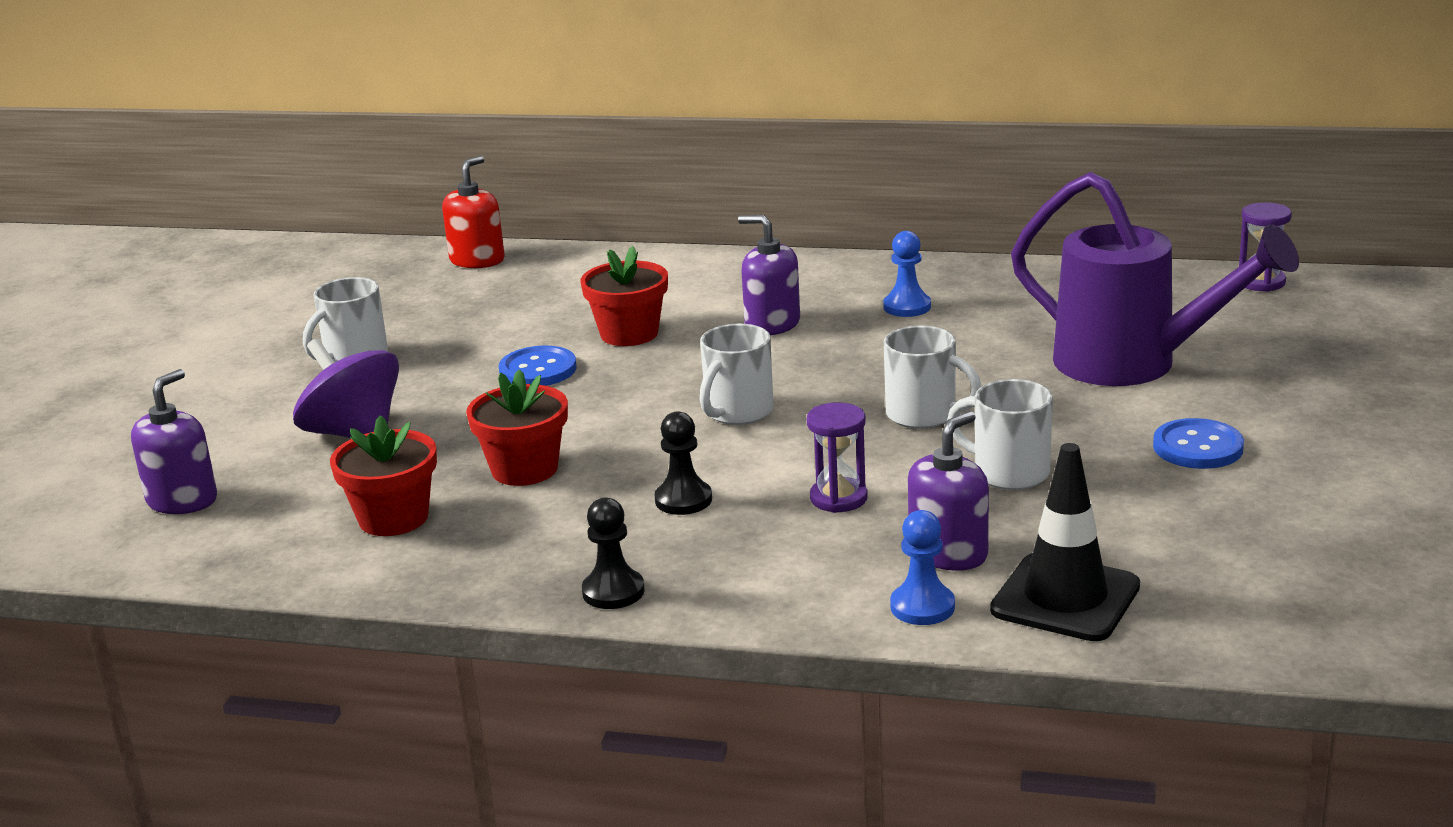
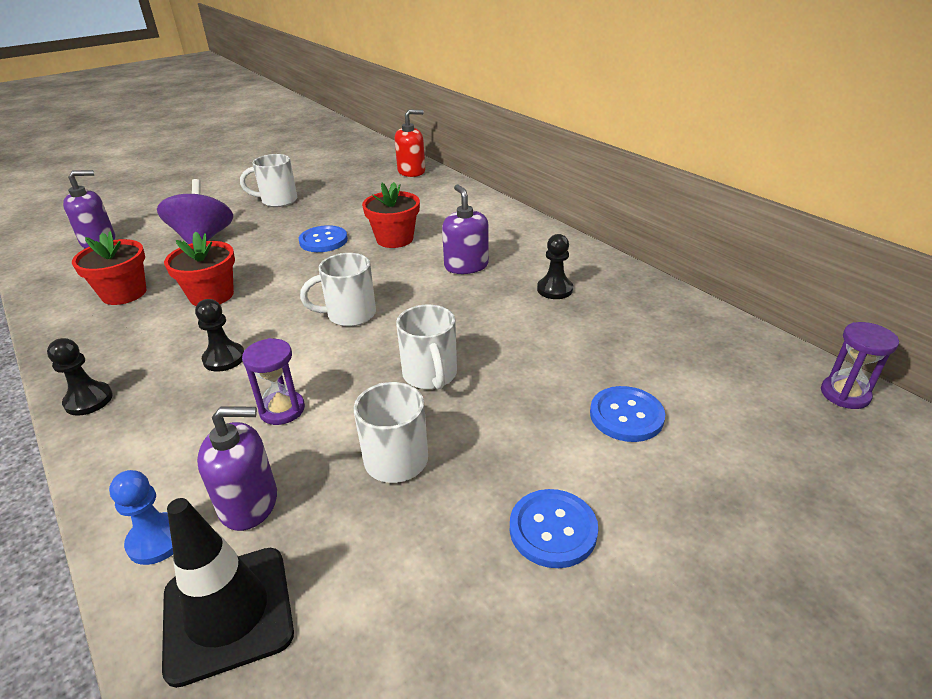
camera: 40 degrees right, 10 degrees up
blue pawn [883,231,931,317] -> black pawn [537,234,573,299]
purple watering can [1011,172,1299,386] -> blue button [590,386,665,442]

